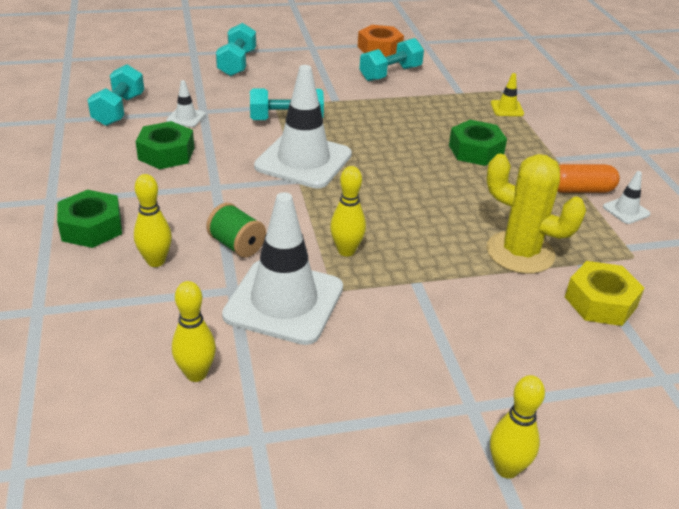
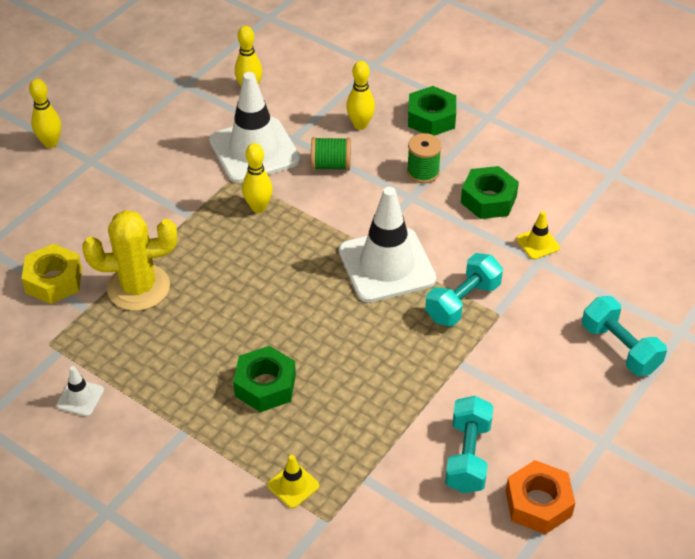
camera: 140 degrees right, 10 degrees up
turquoise dumbbell [87,64,144,126] -> none
white traffic cone [166,80,206,127] -> yellow traffic cone [516,211,560,260]
orange capsule [557,164,620,193] -> none
none -> green spool [407,133,442,184]

